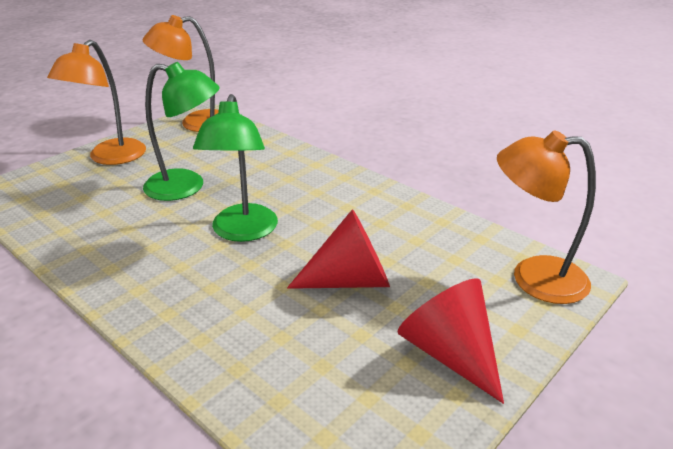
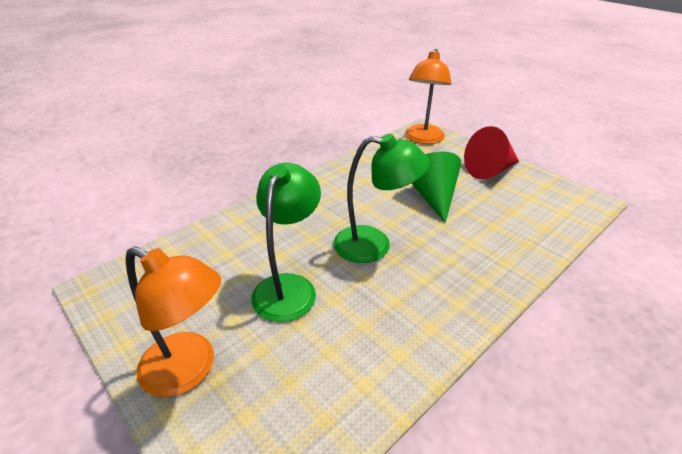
camera: 85 degrees left, 5 degrees up
orange lamp [142,15,219,132] -> none
red cone [287,209,390,289] -> green cone [411,151,461,223]

